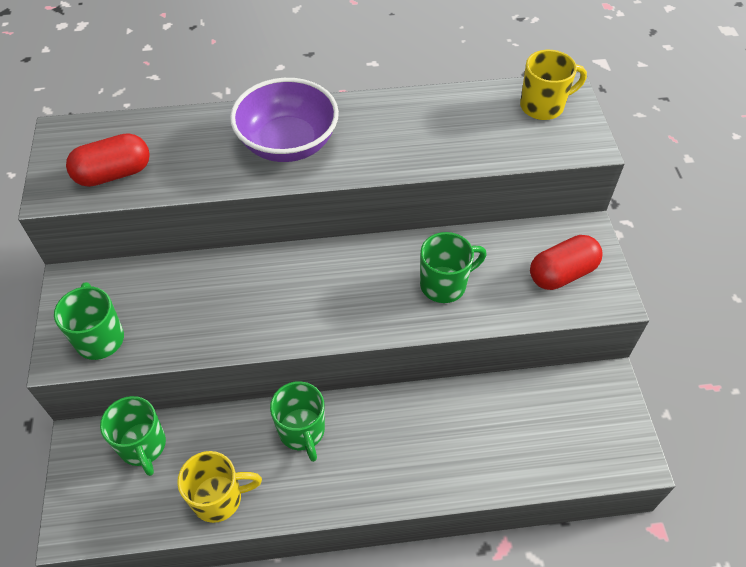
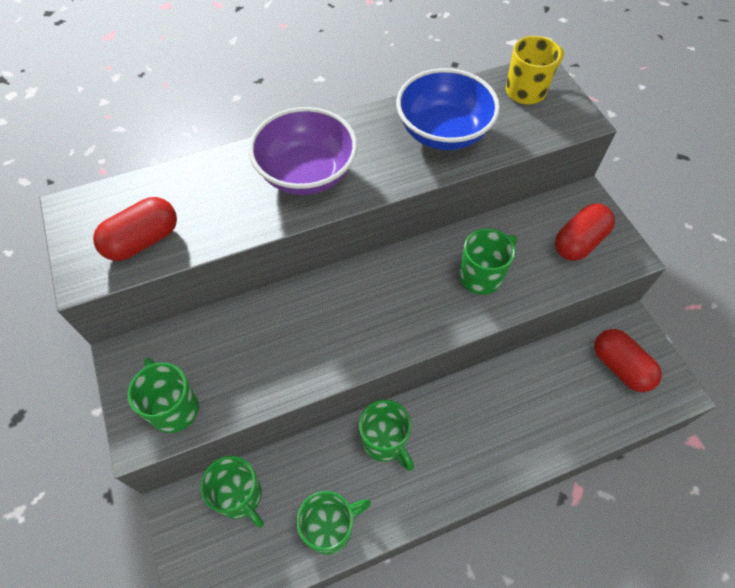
camera: 15 degrees left, 5 degrees up
yellow mug [177,451,262,523] -> green mug [296,491,371,555]
none -> blue bowl [396,68,500,150]
none -> red capsule [594,329,662,392]

